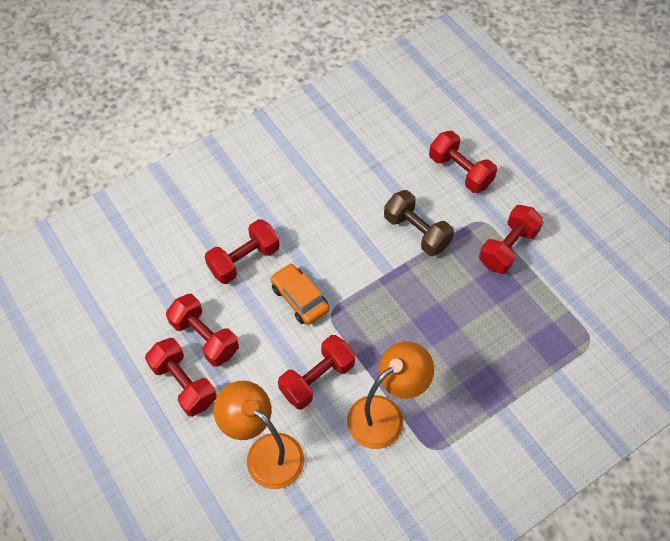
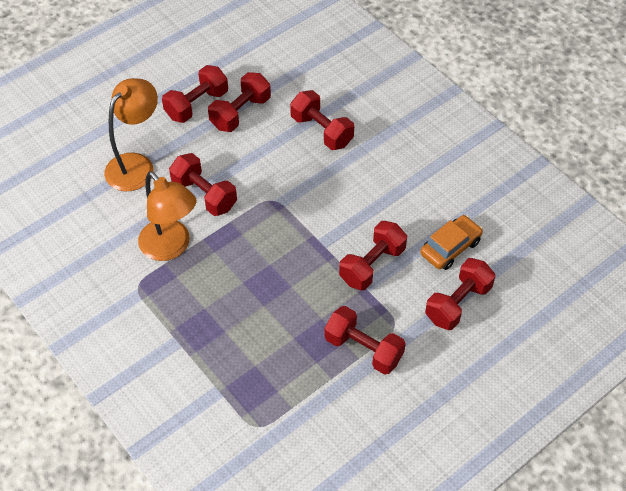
camera: 85 degrees right, 5 degrees down
orange car [271,263,329,325] -> orange car moved to [420,215,483,270]
brown dumbbell [384,190,454,256] -> red dumbbell [339,221,407,290]

